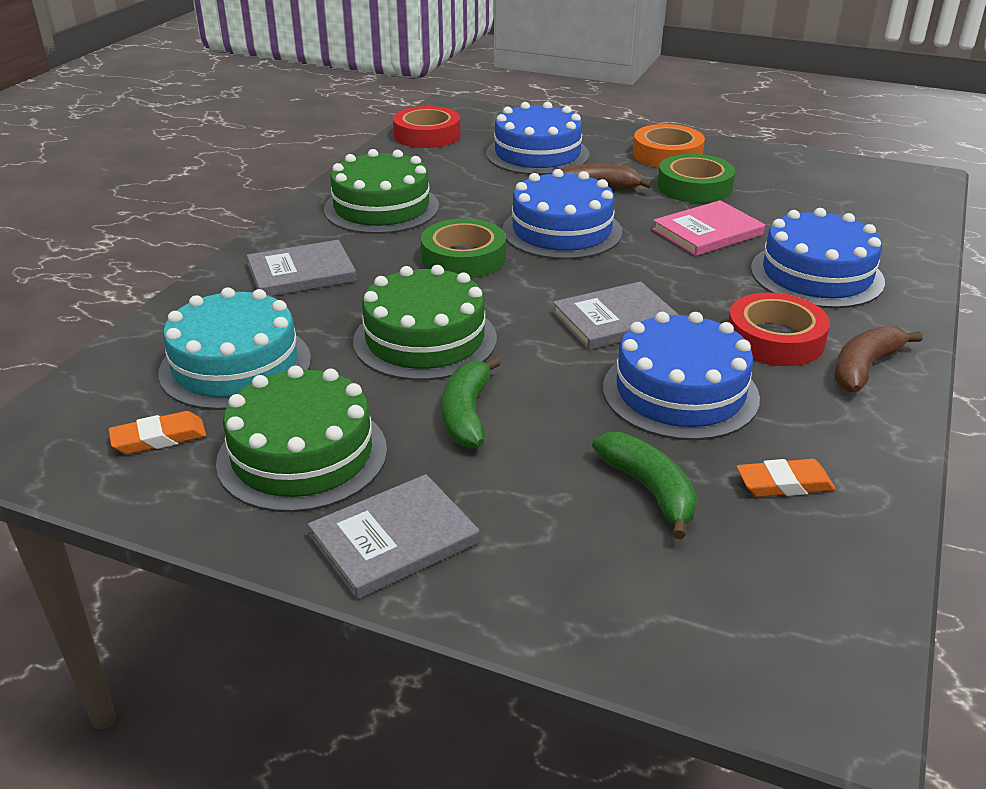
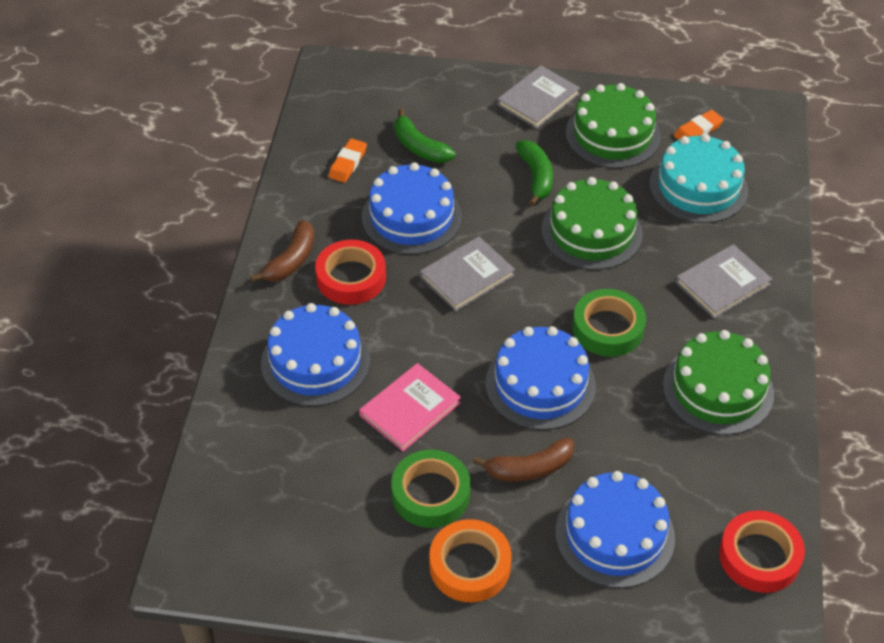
camera: 165 degrees right, 15 degrees up
orange eraser [736,459,835,497] -> orange eraser turned 45 degrees counterclockwise [329,138,367,183]

